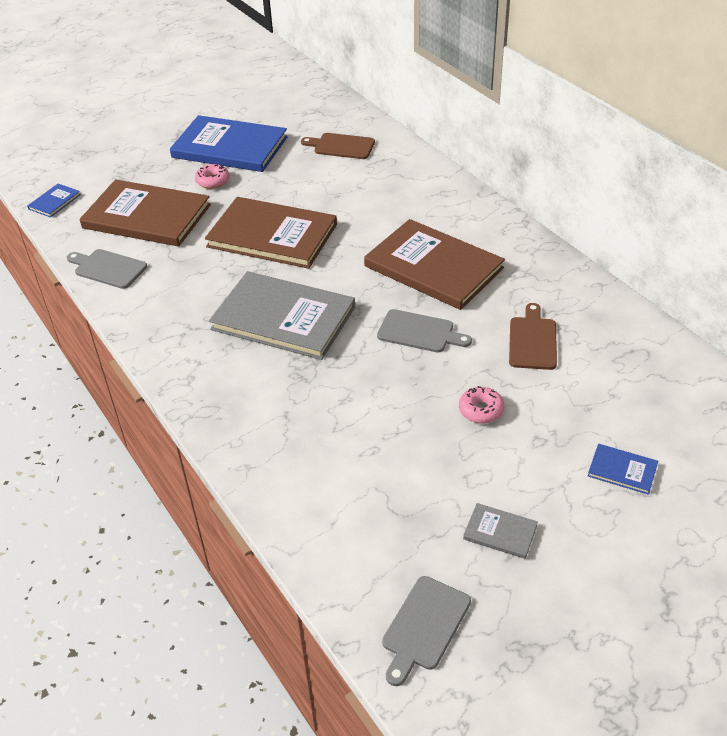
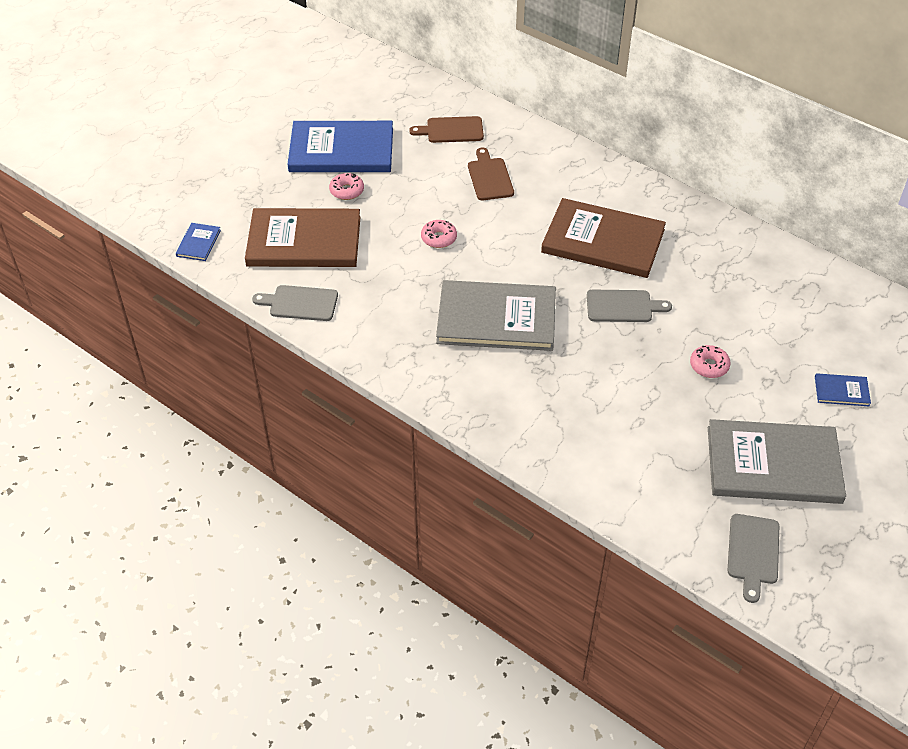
camera: 20 degrees left, 5 degrees up
brown book [205,197,337,269] -> pink donut [421,220,457,248]
grey book [463,503,538,559] -> grey book [708,419,846,504], size x2.38
brown cutting board [509,303,557,370] -> brown cutting board moved to [468,148,514,200]

